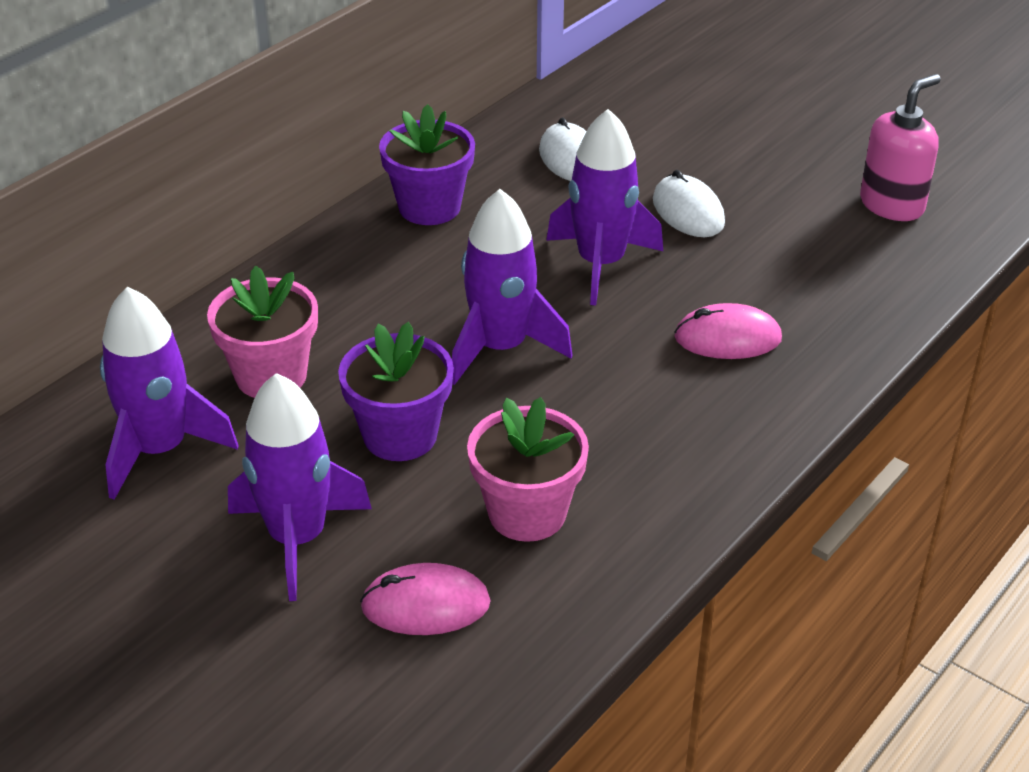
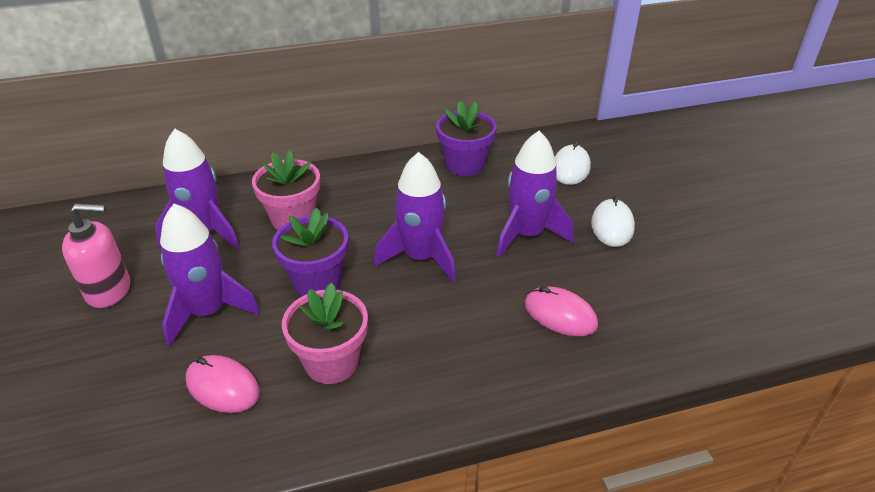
camera: 35 degrees right, 0 degrees up
pink soap dispenser [860,74,941,221] -> pink soap dispenser moved to [62,204,130,308]

